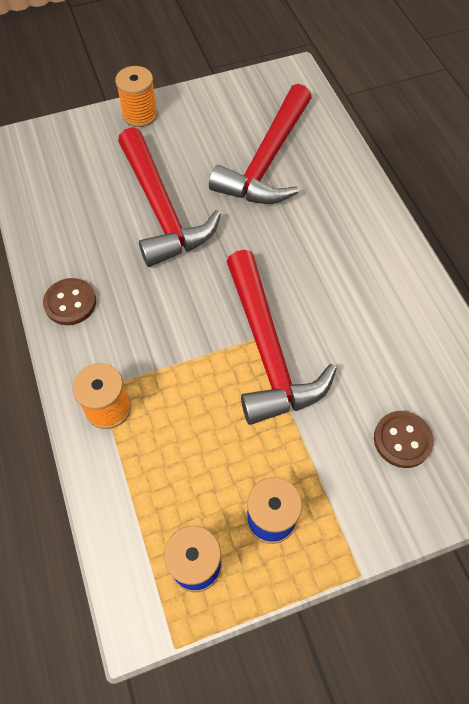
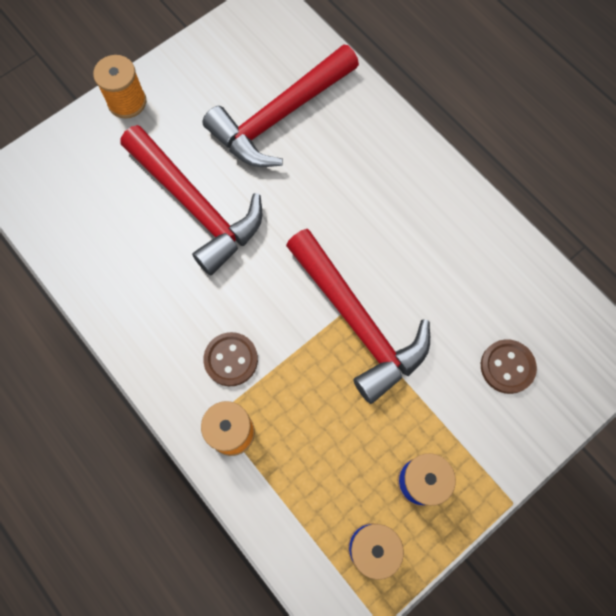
camera: 20 degrees left, 10 degrees up
brown button [43,278,96,325] -> brown button moved to [203,332,258,386]
red hammer [209,84,312,204] -> red hammer turned 45 degrees clockwise [202,44,359,167]

